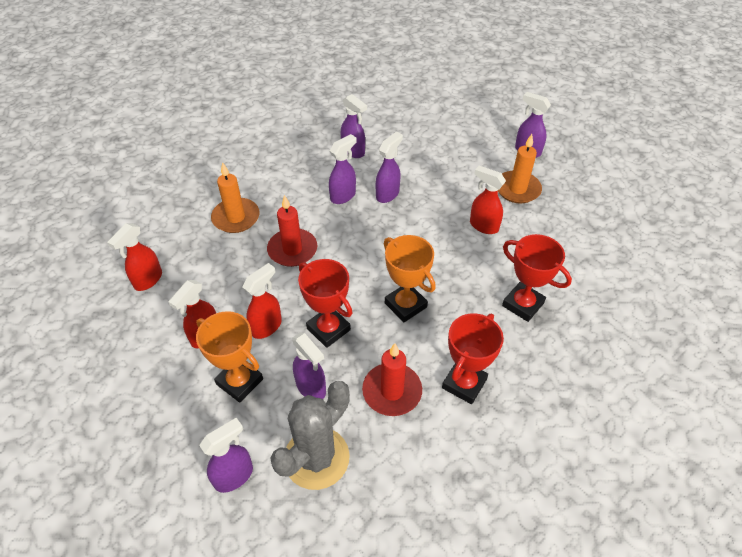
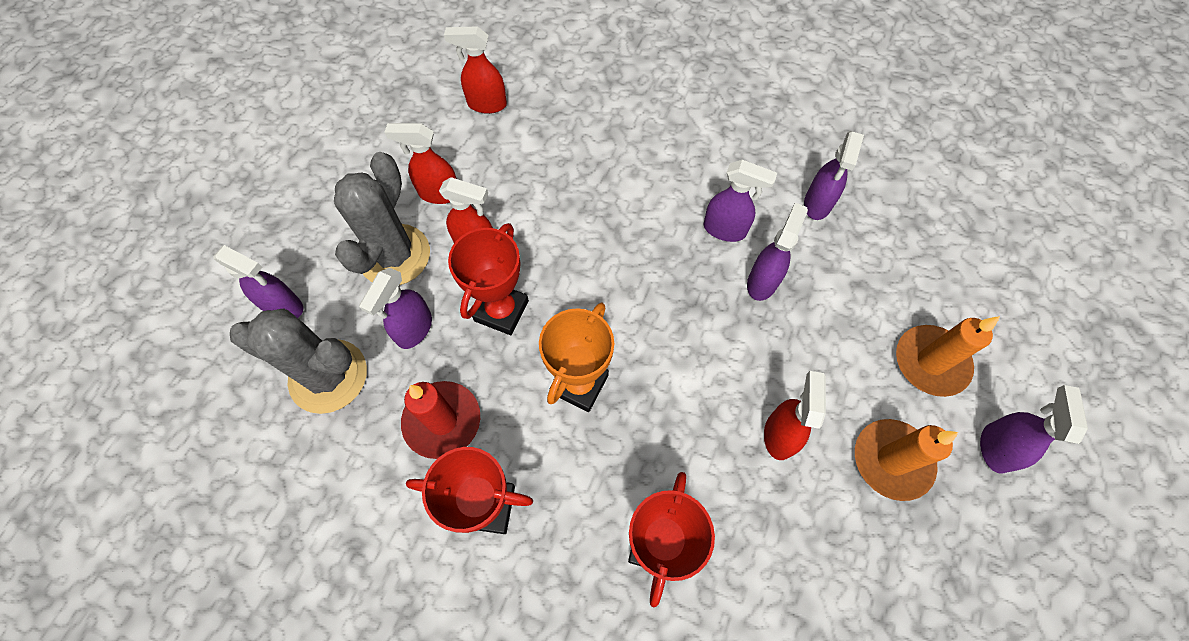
camera: 65 degrees right, 15 degrees up
orange trophy [196,311,263,403] -> grey cactus [334,152,430,285]
orange candle [211,162,260,233] -> orange candle moved to [896,316,1000,397]
red candle [267,195,317,267] -> none
purple spray bottle [376,132,403,203] -> purple spray bottle turned 75 degrees counterclockwise [747,203,808,301]

